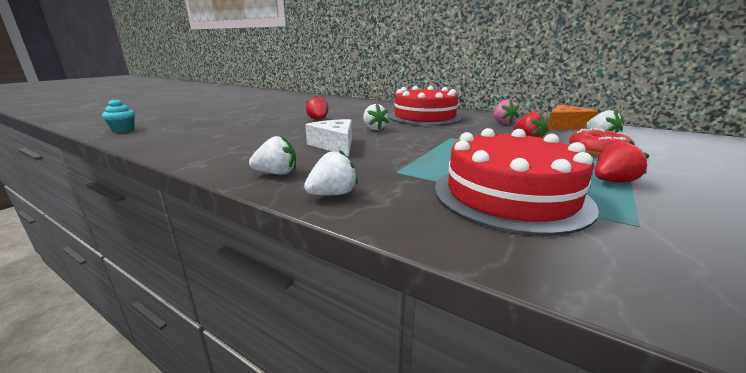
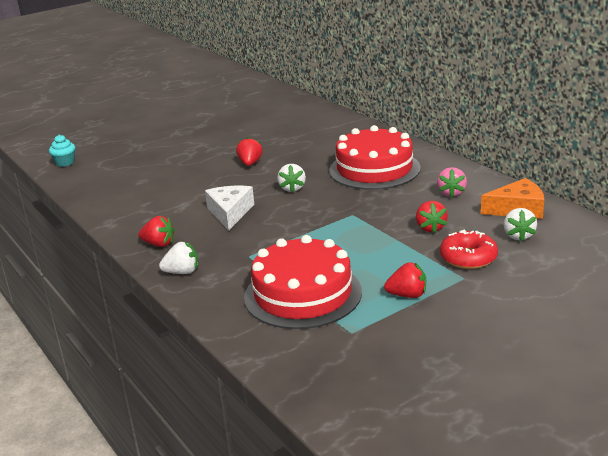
camera: 25 degrees right, 5 degrees up
white strawberry [249,136,296,175] -> red strawberry [138,216,175,247]

